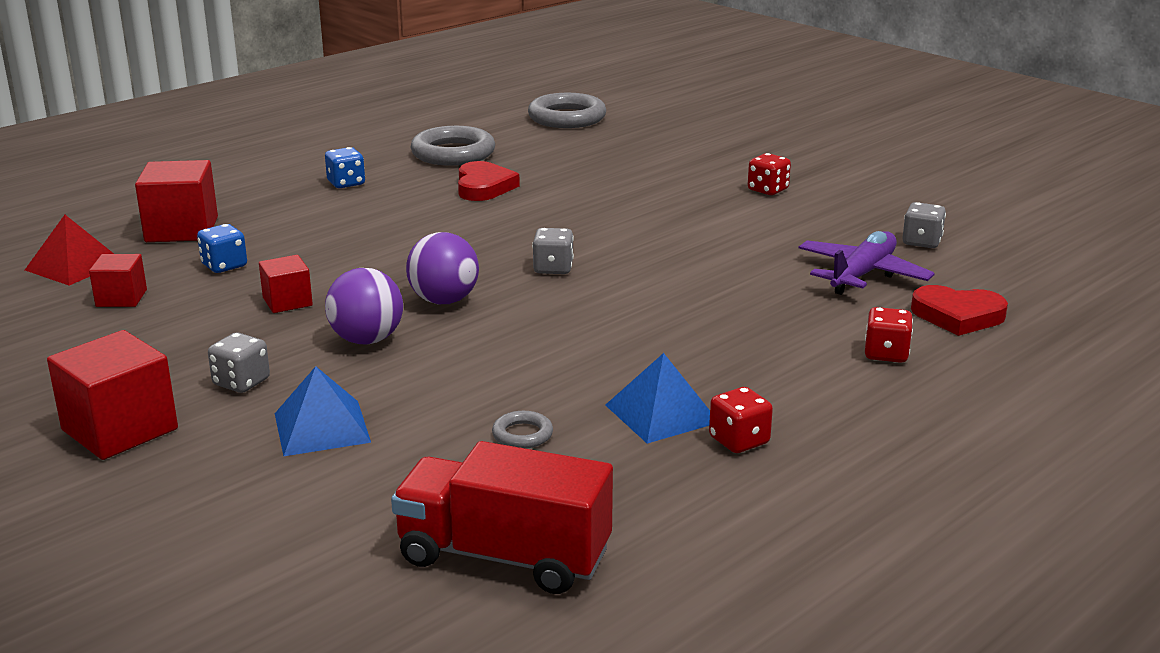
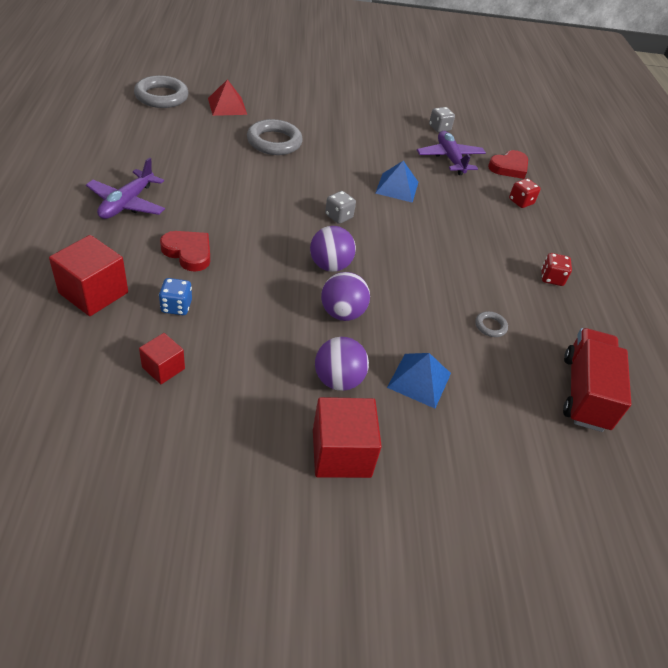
camera: 55 degrees left, 20 degrees up
red pyramid [25,215,114,285] -> red pyramid moved to [208,79,247,116]
grey dice [208,333,270,393] -> purple ball [315,337,369,391]
red cube [259,255,313,313] -> none
blue dice [325,147,365,188] -> purple plane [86,157,165,219]
red truck [391,441,613,594] -> red truck turned 135 degrees clockwise [563,328,631,432]
grey ring [411,126,495,166] -> grey ring moved to [247,119,303,155]
red heart [458,161,520,201] -> red heart moved to [160,231,210,272]
blue pyramid [605,353,710,444] -> blue pyramid moved to [376,161,418,203]
red dice [748,153,791,195] -> none

